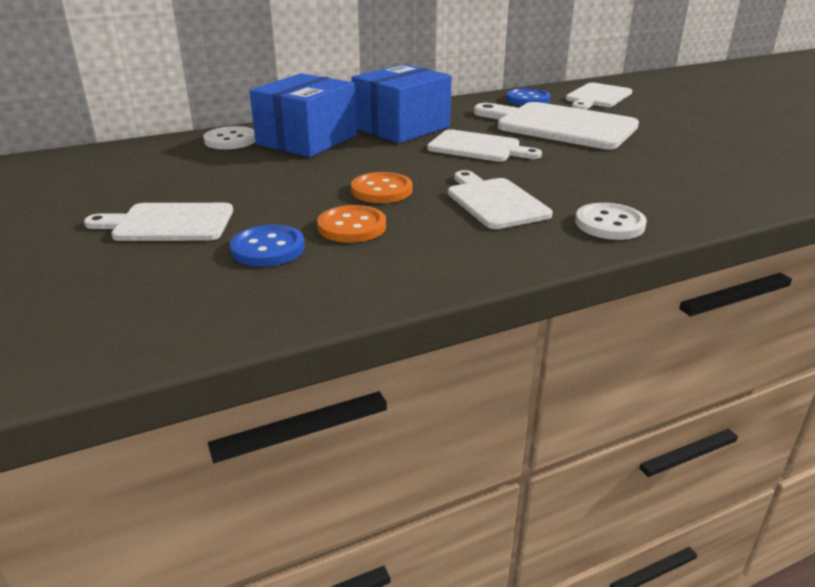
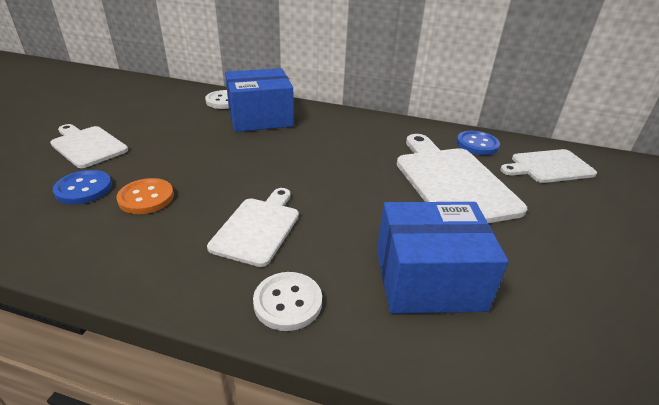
camera: 40 degrees right, 5 degrees up
orange button [351,172,413,203] -> none
blue box [352,64,452,143] -> blue box moved to [377,202,509,314]
white cutting board [427,129,542,162] -> none

